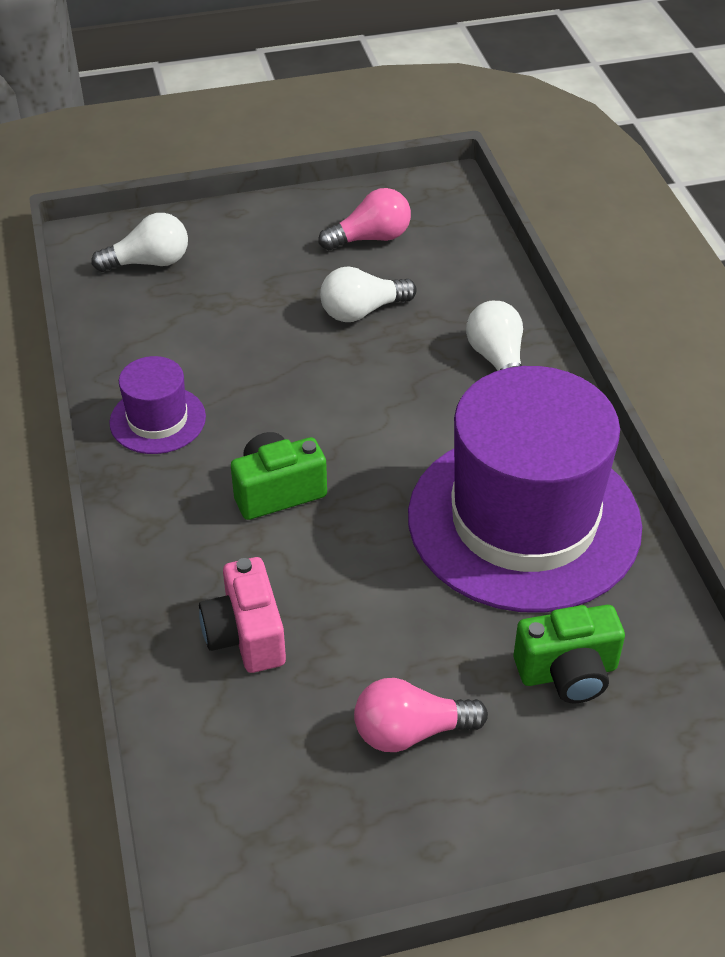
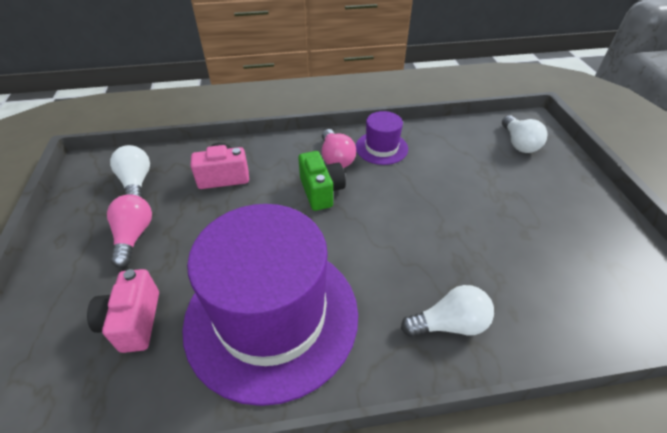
camera: 95 degrees right, 0 degrees up
pink light bulb [319,188,411,250] -> pink light bulb moved to [322,129,356,168]
white light bulb [320,267,417,322] -> white light bulb moved to [110,145,150,198]
green camera [514,605,625,704] -> pink camera [87,269,159,353]

